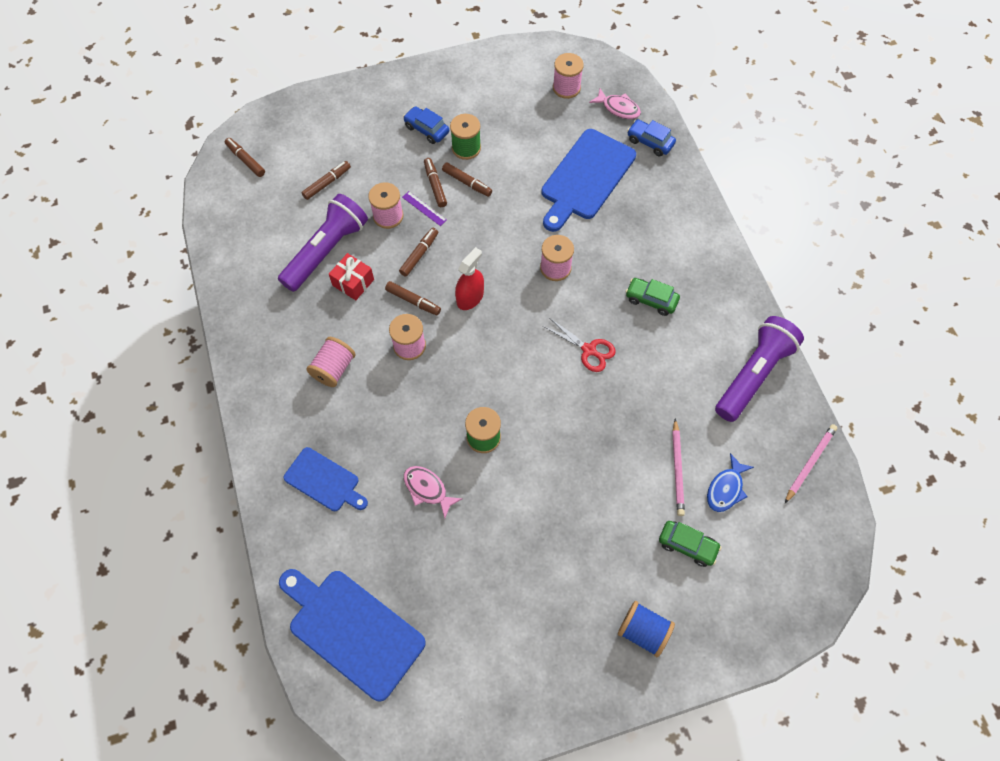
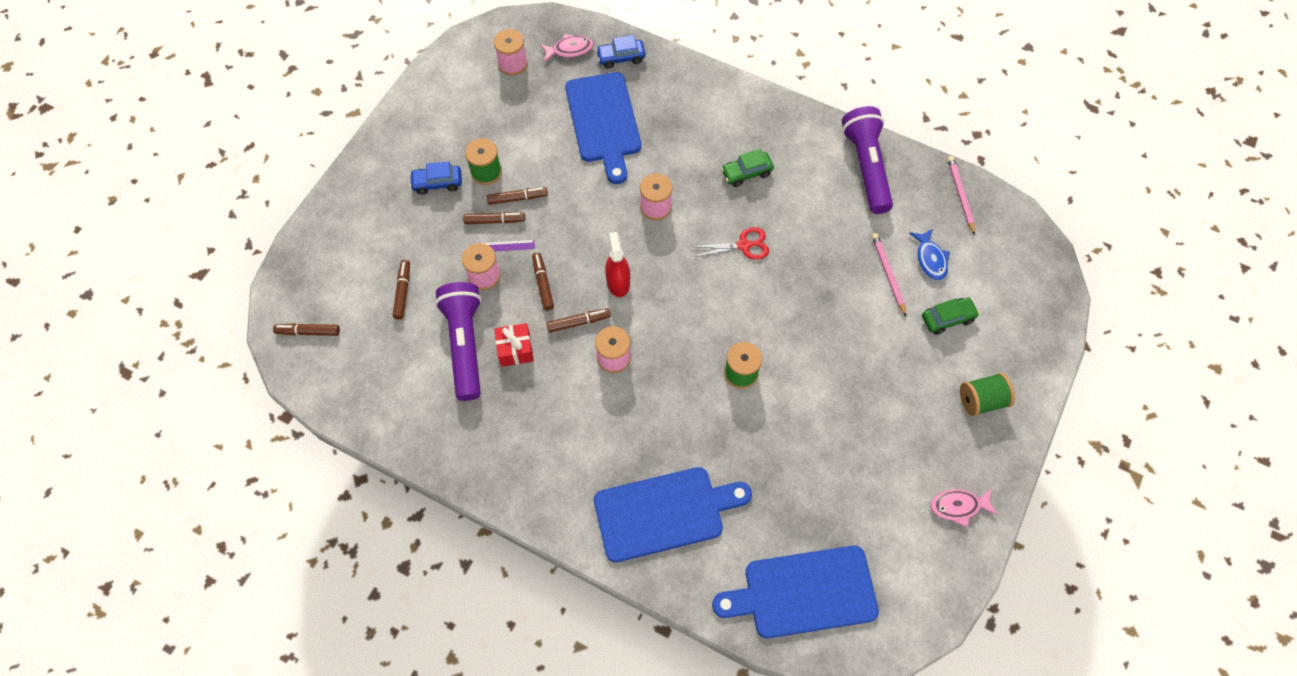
camera: 45 degrees left, 0 degrees up
blue cutting board [284,447,368,511] -> blue cutting board [594,467,752,563], size x1.70
pink spool [306,337,356,387] -> none
pink fish [404,466,462,518] -> pink fish moved to [931,489,998,527]
brown marker [424,158,447,207] -> brown marker turned 150 degrees clockwise [463,212,525,224]
blue spool [618,601,675,657] -> green spool [960,373,1015,416]
pink pencil [672,419,685,516] -> pink pencil turned 150 degrees counterclockwise [872,233,906,316]

